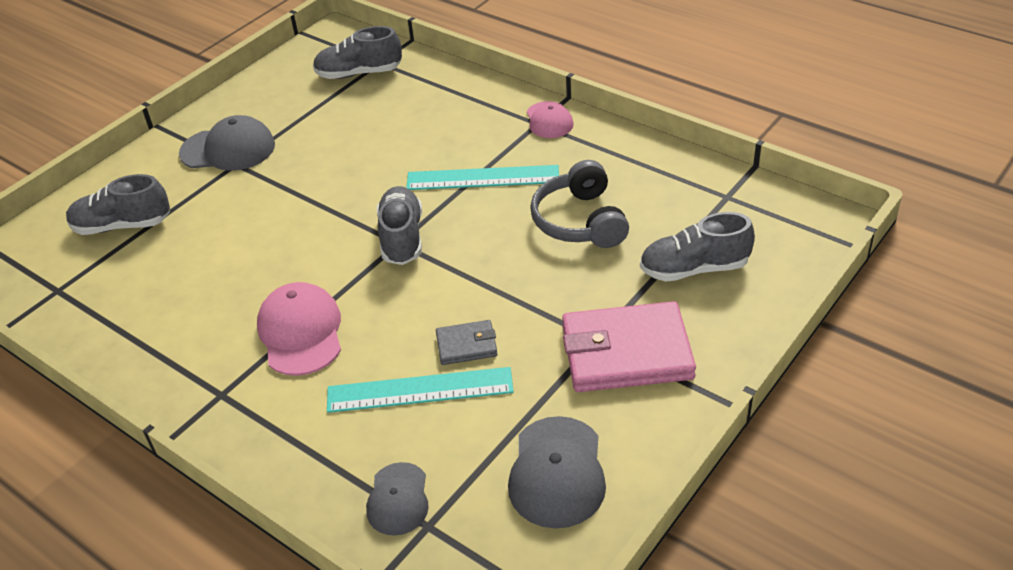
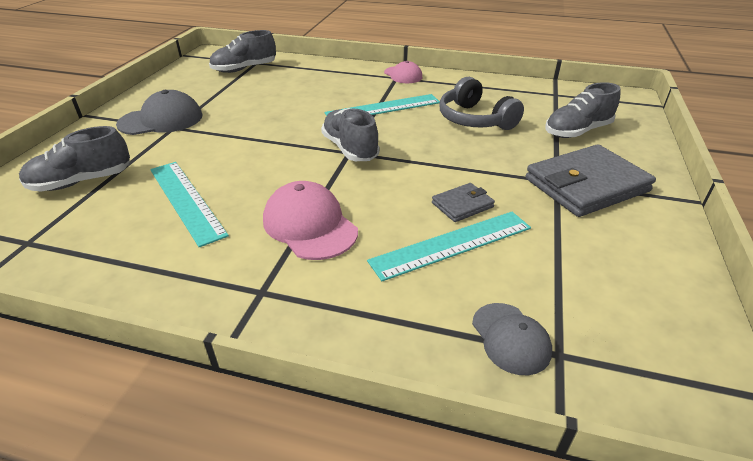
camera: 25 degrees left, 5 degrees down
grey cap [508,416,606,528] -> none
pink wallet [562,301,696,392] -> grey wallet [525,144,656,217]
none -> turquoise ruler [150,162,229,247]

